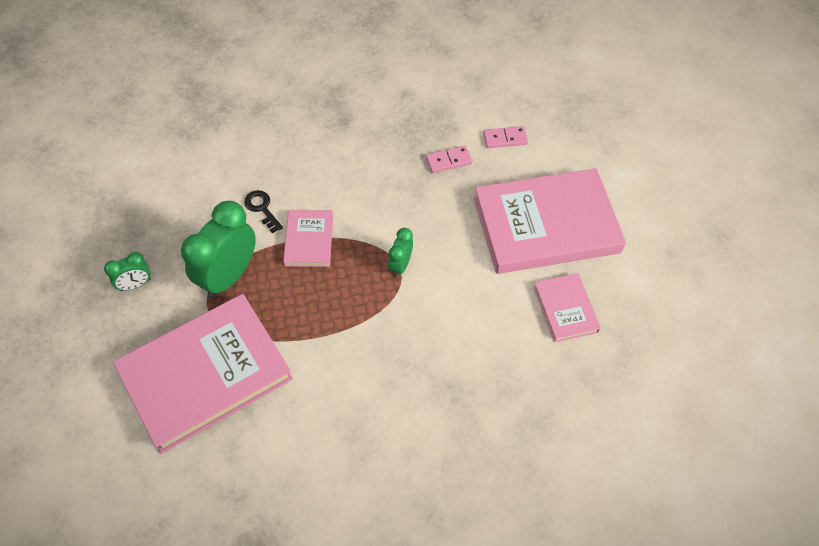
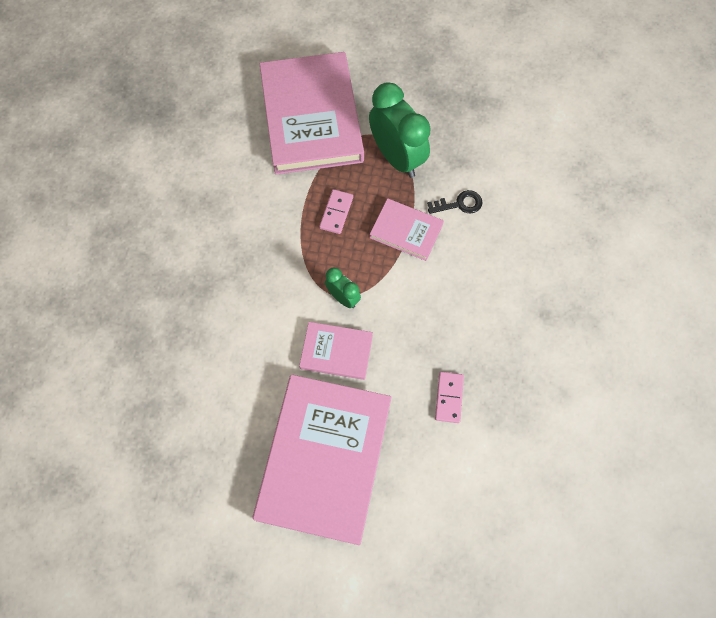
camera: 115 degrees right, 10 degrees up
green clock [104,252,151,291] -> none
pink domino [483,126,528,148] -> pink domino moved to [319,189,353,234]
pink book [534,273,601,343] -> pink book moved to [299,322,373,380]

